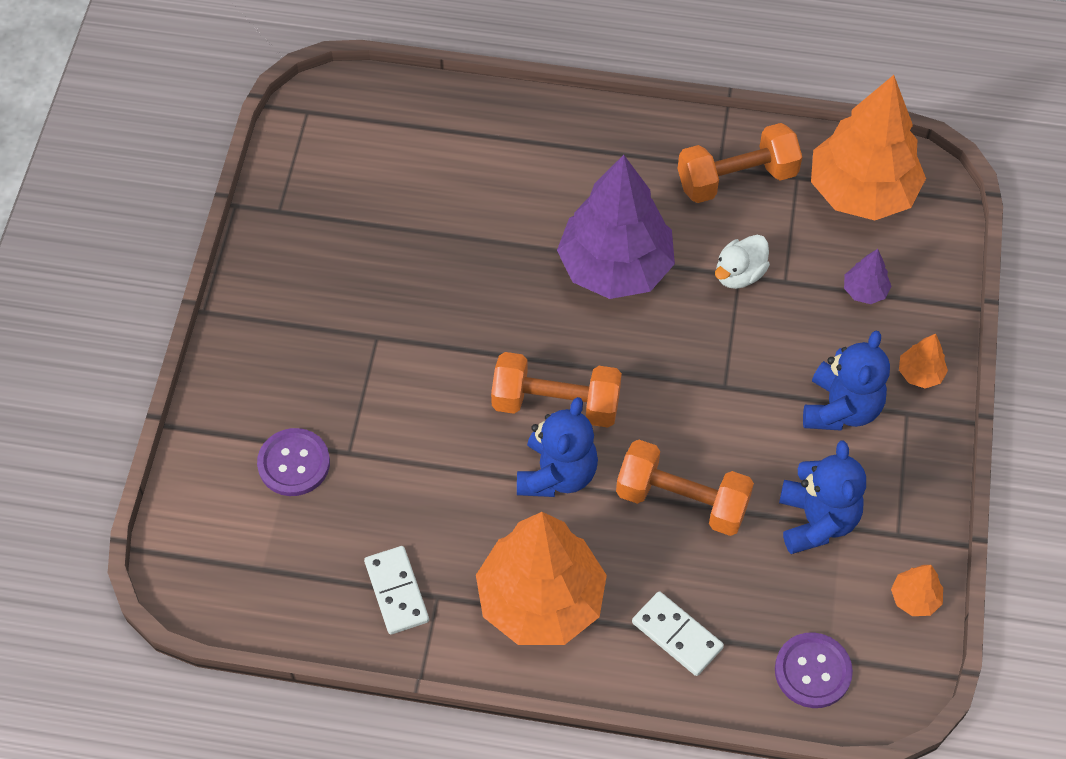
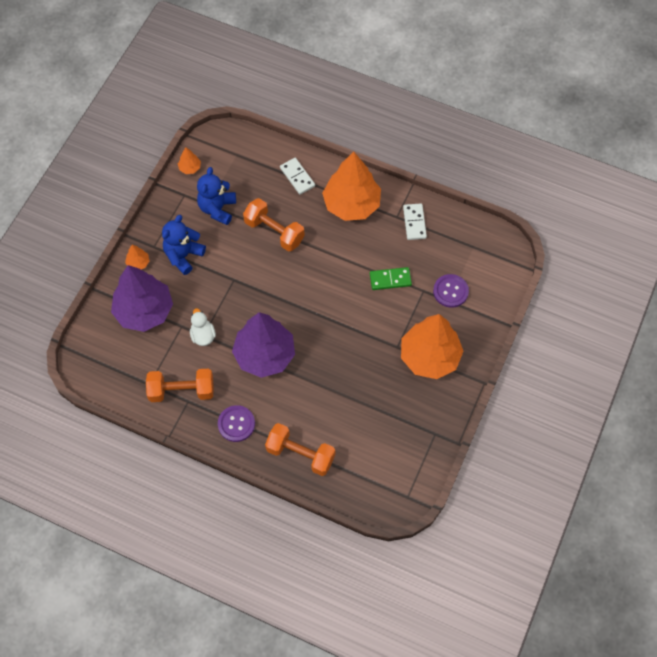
camera: 165 degrees left, 5 degrees up
orange dumbbell [491,352,622,428] -> orange dumbbell moved to [265,423,335,476]
blue teddy bear [517,397,598,497] -> none
white duck [715,235,770,289] -> white duck turned 75 degrees counterclockwise [190,308,216,346]
purple button [775,632,853,708] -> purple button moved to [218,405,255,442]
orange tree [811,75,926,220] -> orange tree moved to [401,314,464,379]
purple tree [844,249,891,304] -> purple tree [111,265,173,332], size x2.47
none -> green domino [370,267,412,290]

